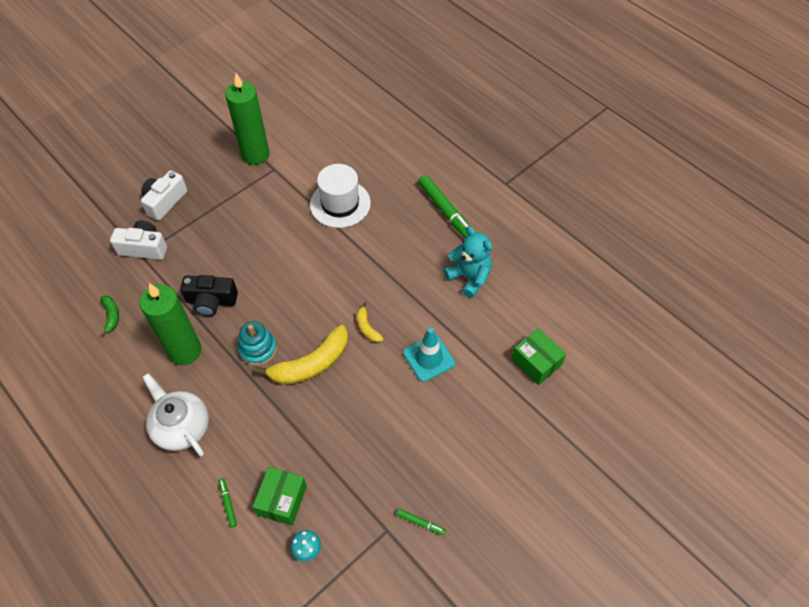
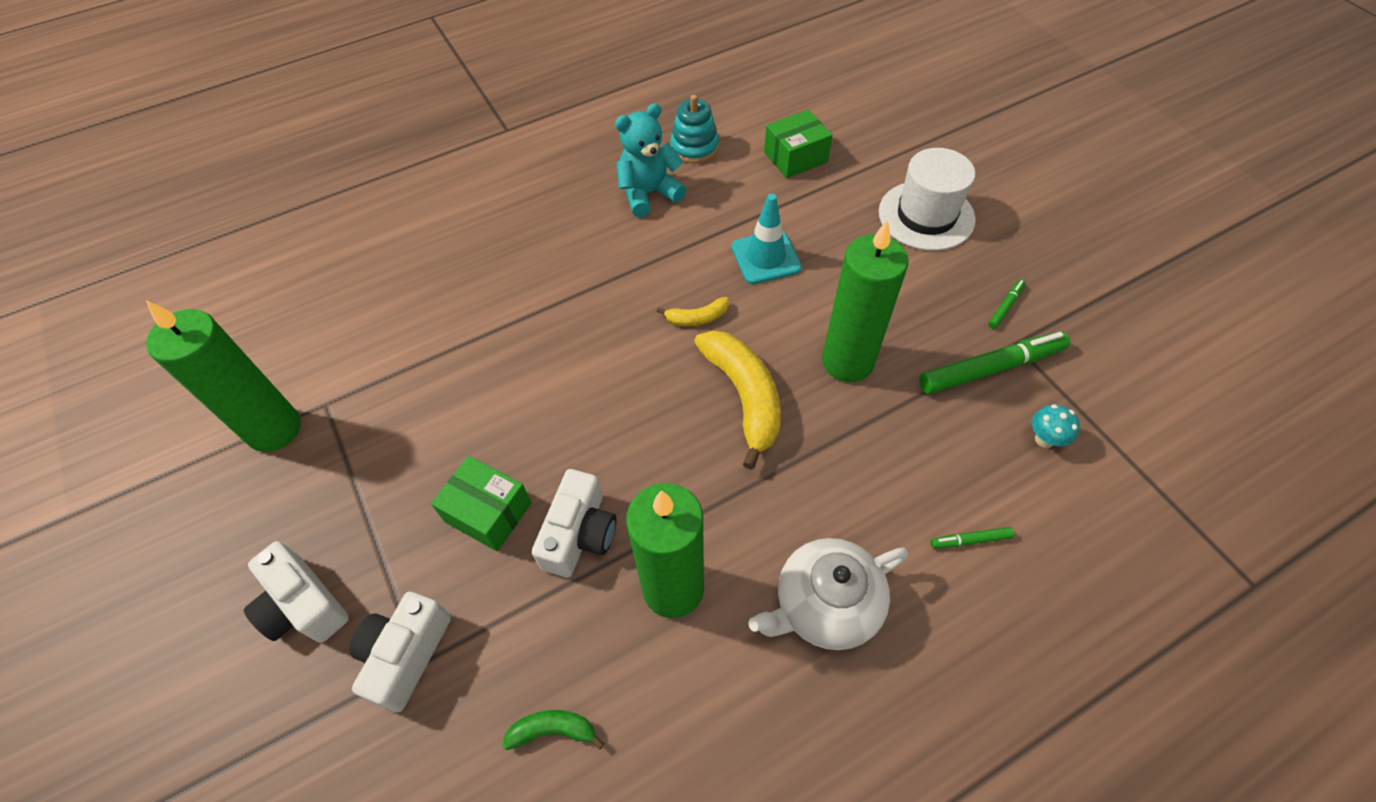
camera: 75 degrees left, 0 degrees up
black camera [180,275,238,316] -> white camera [532,469,617,577]
turquoise stacking toy [238,321,277,366] -> turquoise stacking toy moved to [670,95,719,163]
green box [253,467,307,526] -> green box moved to [431,456,532,551]
white hat [310,164,371,228] -> white hat moved to [879,148,976,251]
green marker [418,175,470,238] -> green marker moved to [919,331,1070,394]
none -> green candle [822,219,909,382]

